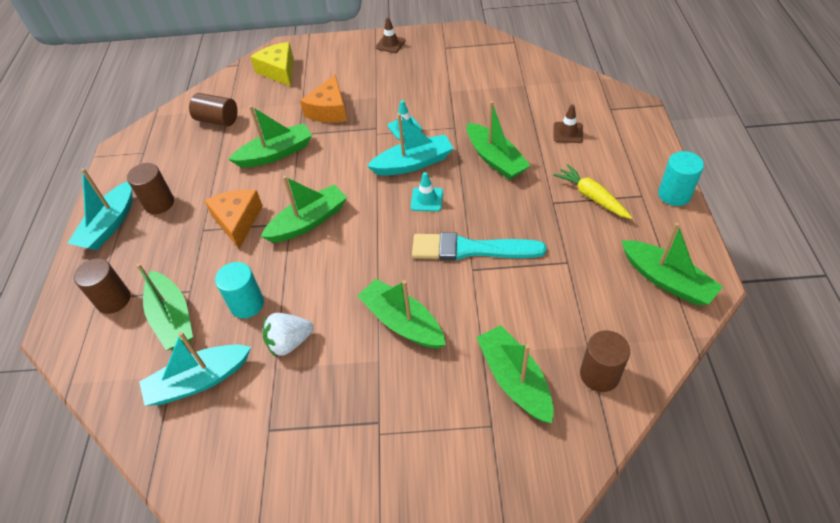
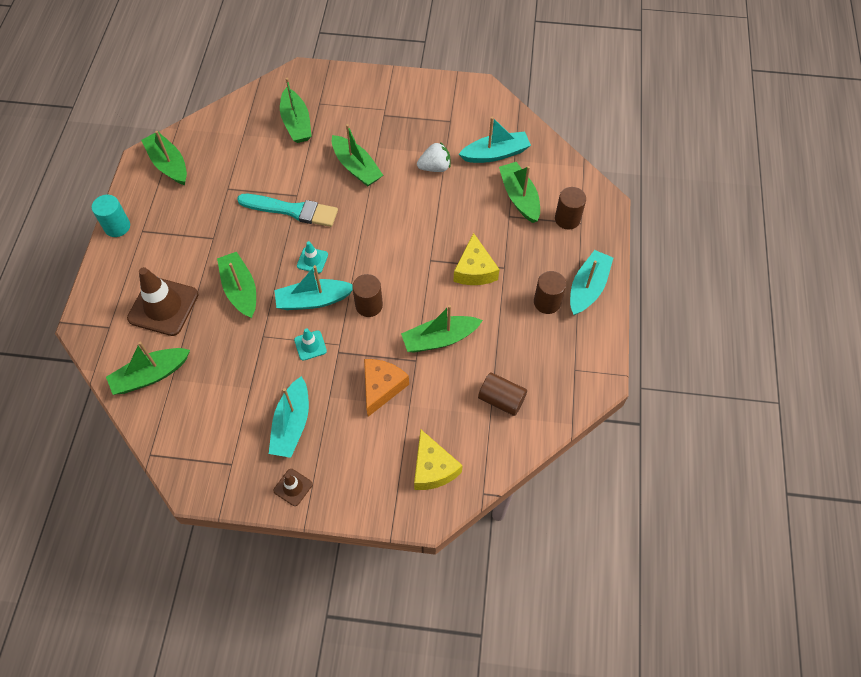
camera: 175 degrees left, 10 degrees up
orange cheese [204,190,263,249] -> yellow cheese [453,233,500,285]
turquoise cylinder [215,262,264,318] -> none
green boat [261,176,347,243] -> green boat moved to [106,342,190,395]
yellow carrot [553,164,632,219] -> none
brown traffic cone [554,104,583,143] -> brown traffic cone [127,267,199,336], size x2.08
brown cylinder [580,330,630,392] -> brown cylinder moved to [352,274,383,317]
none -> turquoise boat [269,376,309,458]

